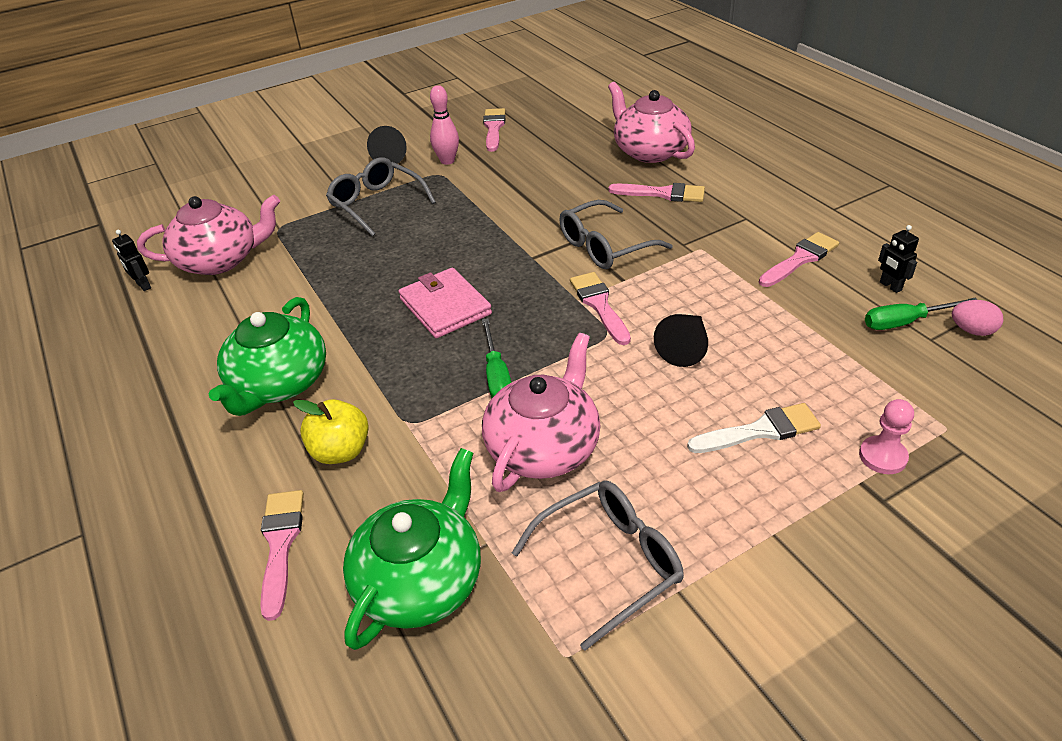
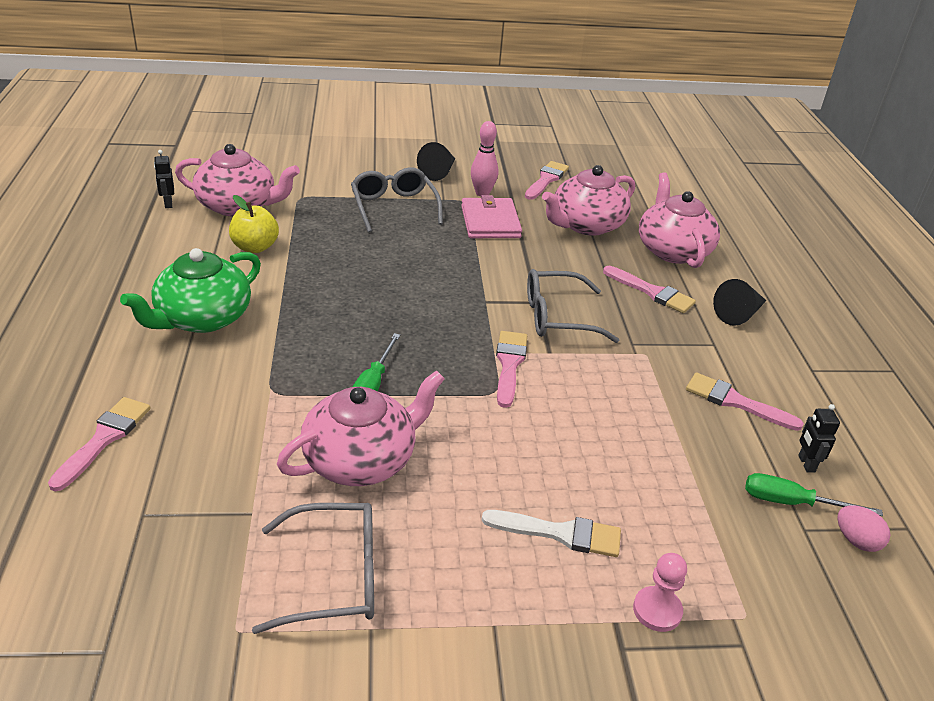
camera: 20 degrees right, 5 degrees down
yellow apple [293,399,369,464] -> yellow apple moved to [229,195,279,253]
green teapot [343,448,481,650] -> none
pink wallet [398,268,492,338] -> pink wallet moved to [461,195,522,238]
black cone [654,314,708,367] -> black cone moved to [713,279,766,326]
pink brush [759,232,839,287] -> pink brush turned 135 degrees counterclockwise [686,373,804,431]
none -> pink teapot [542,165,635,236]

